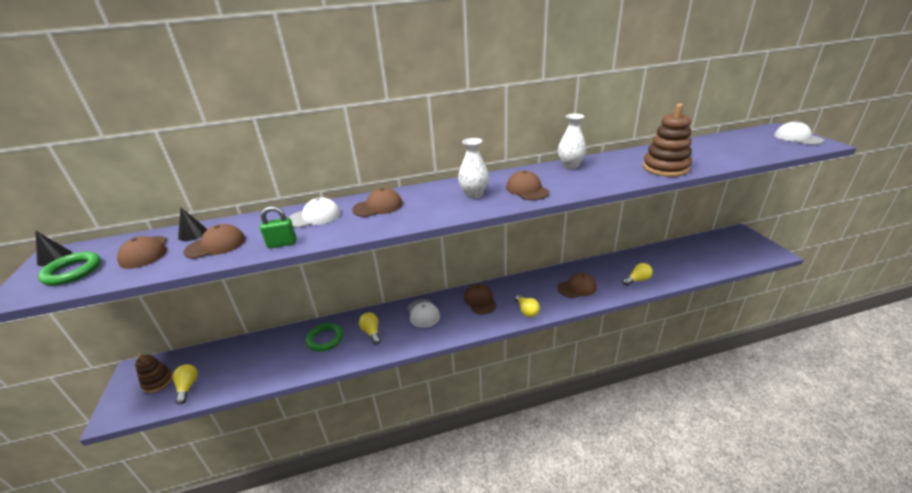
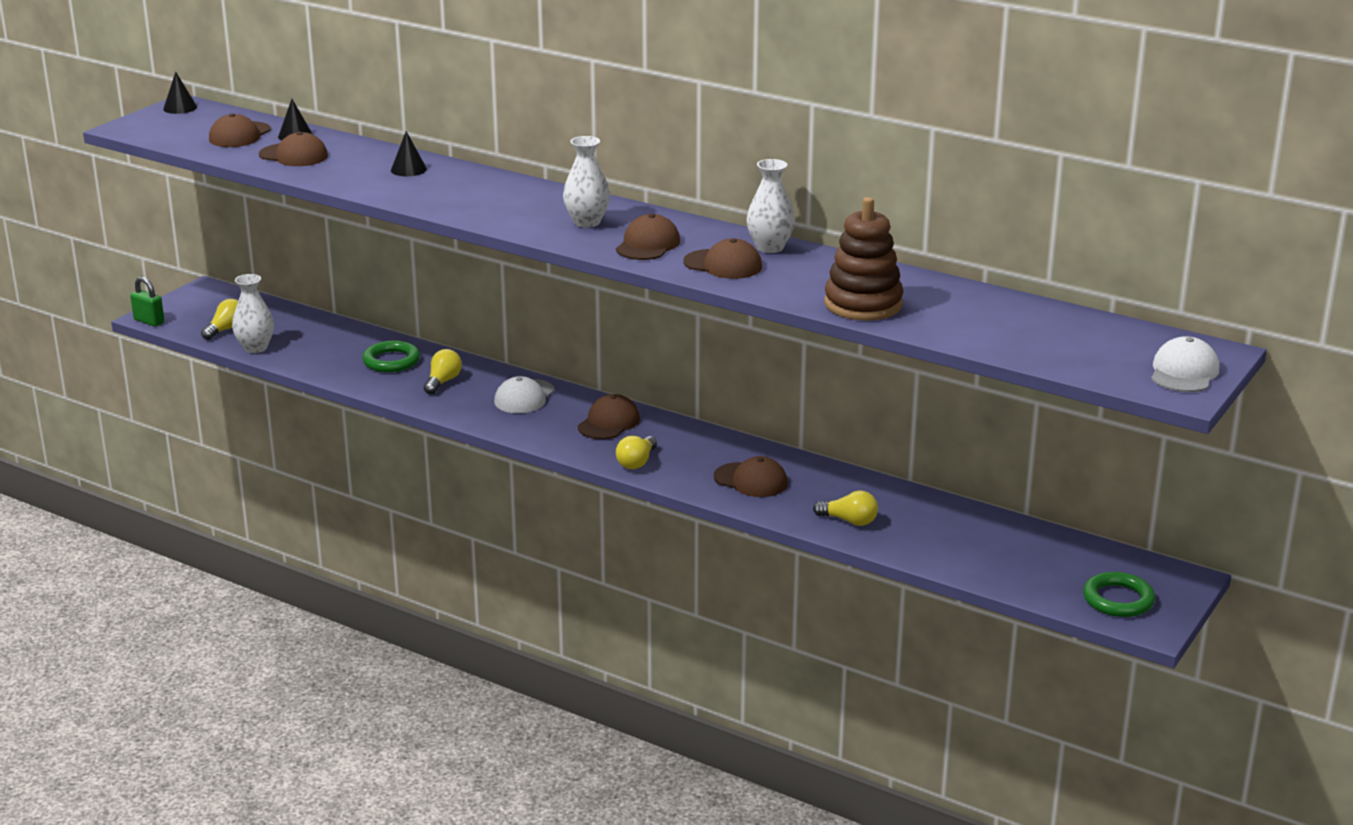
camera: 45 degrees right, 5 degrees down
green ring [38,252,101,285] -> green ring moved to [1083,572,1155,617]
brown stacking toy [135,353,173,393] -> none
green padlock [260,206,297,248] -> green padlock moved to [130,276,164,326]
white cap [289,197,341,228] -> black cone [391,131,427,176]
brown cap [352,188,403,217] -> brown cap moved to [683,238,762,279]
none -> white vase [232,274,274,353]

